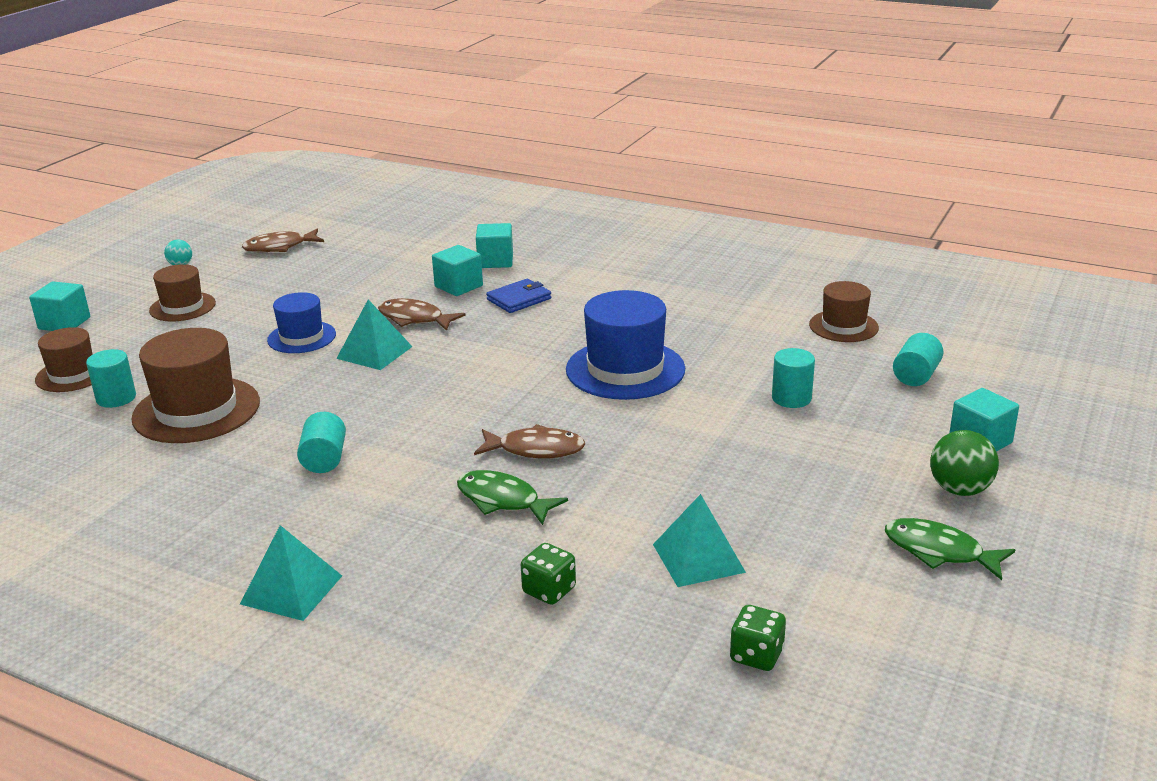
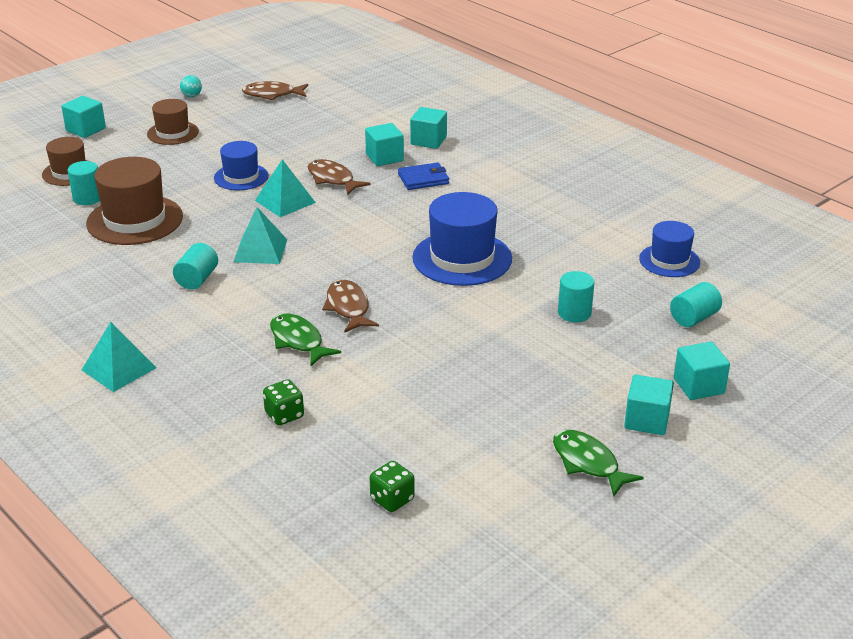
camera: 20 degrees right, 5 degrees up
brown fish [474,424,585,458] -> brown fish turned 135 degrees counterclockwise [322,280,379,333]
turquoise pyramid [653,494,746,587] -> turquoise pyramid moved to [233,207,287,264]
brown hat [809,281,879,342] -> blue hat [639,221,700,277]
green ball [930,430,999,496] -> turquoise cube [624,374,674,435]

